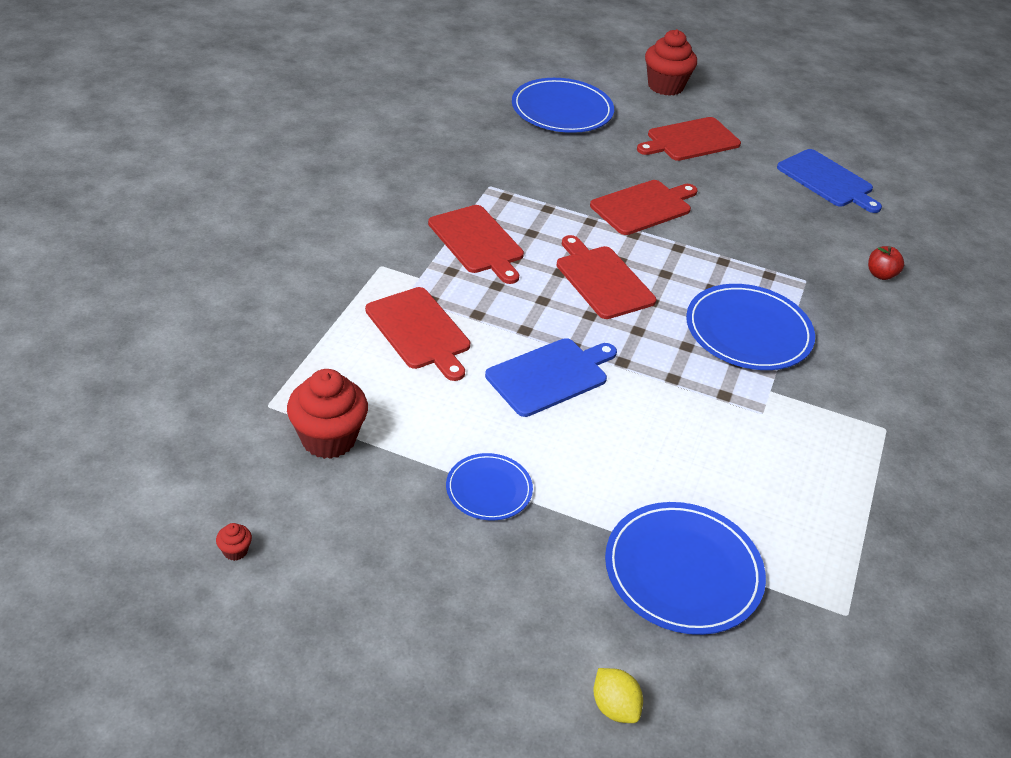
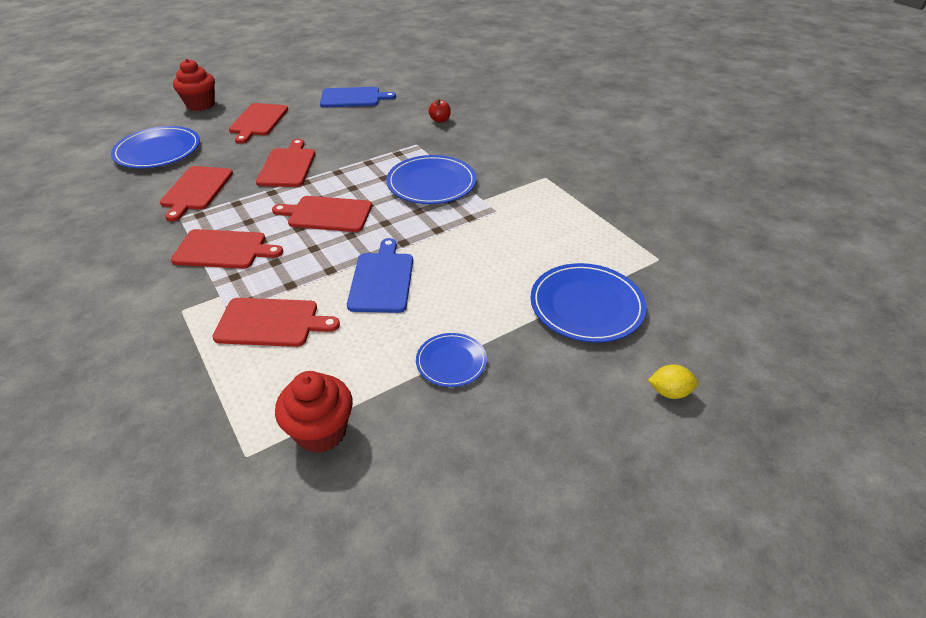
camera: 50 degrees left, 0 degrees up
red cupcake [216,523,252,561] -> none
none -> red cutting board [160,166,233,221]

